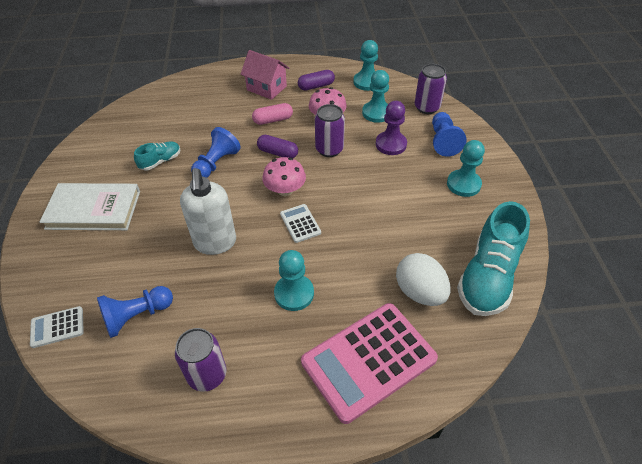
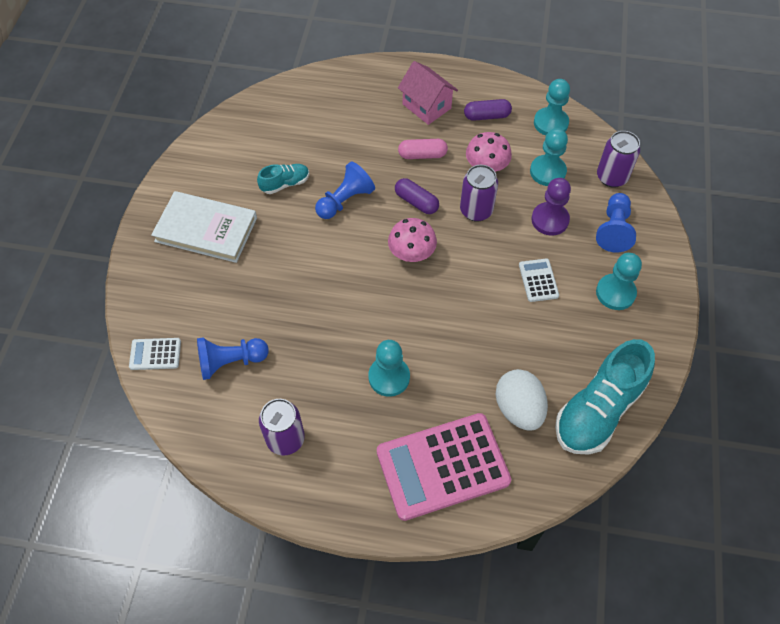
camera: 15 degrees right, 10 degrees up
white soap dispenser [180,168,236,255] -> none
white calculator [280,204,321,243] -> white calculator moved to [519,258,559,302]

